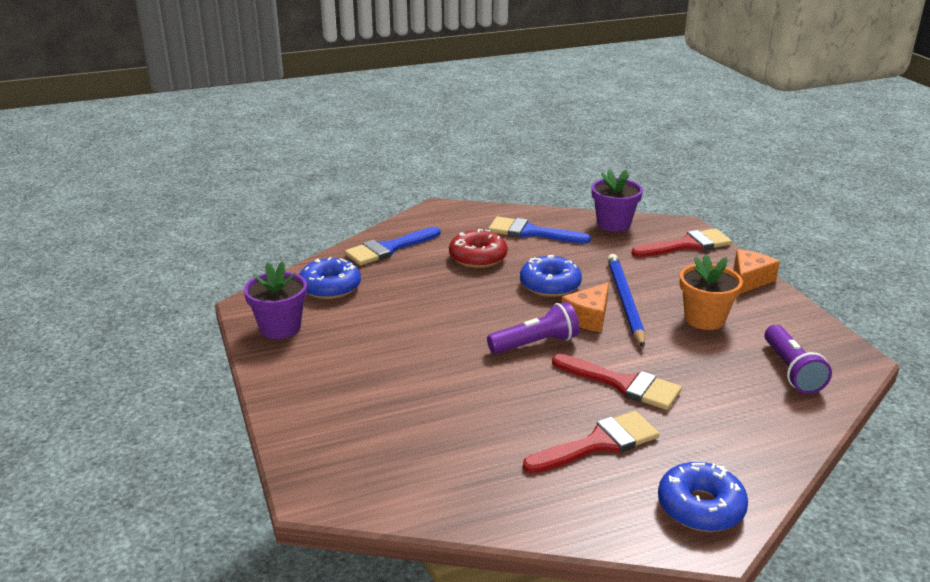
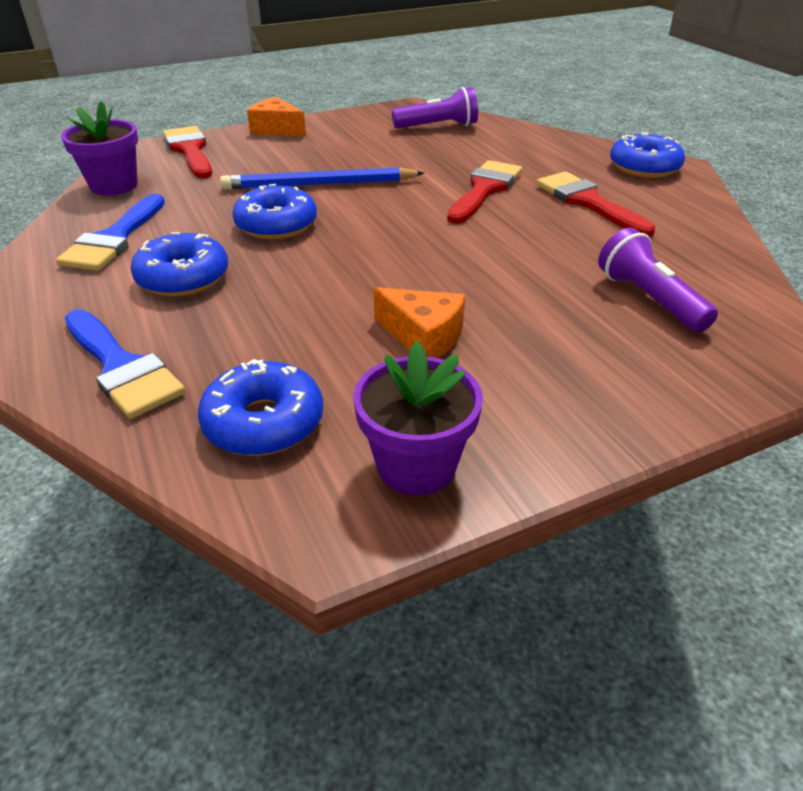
camera: 95 degrees left, 10 degrees up
red donut [449,229,508,268] -> blue donut [131,232,228,296]
purple flashlight [487,302,580,354] -> purple flashlight moved to [598,228,718,333]
orange cheese [561,283,609,332] -> orange cheese moved to [374,287,465,358]
orange flower pot [680,254,743,330] -> none

